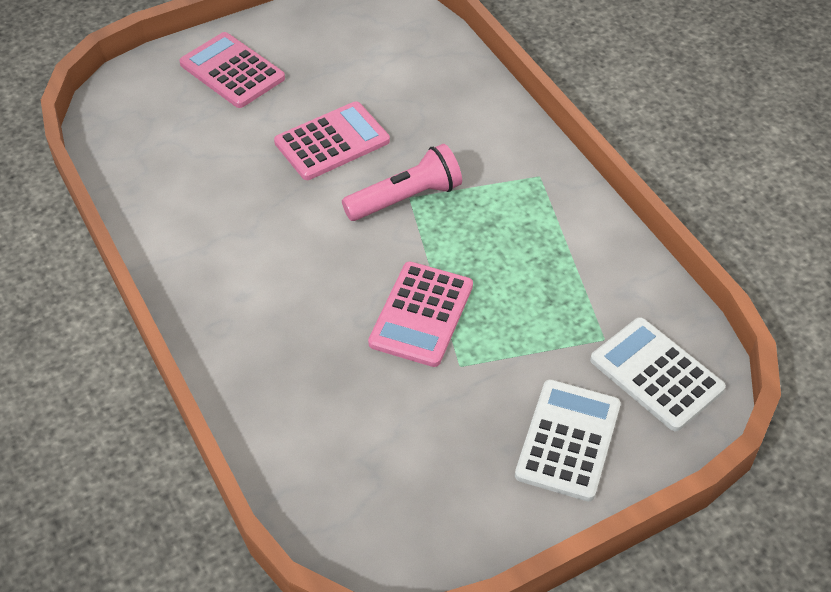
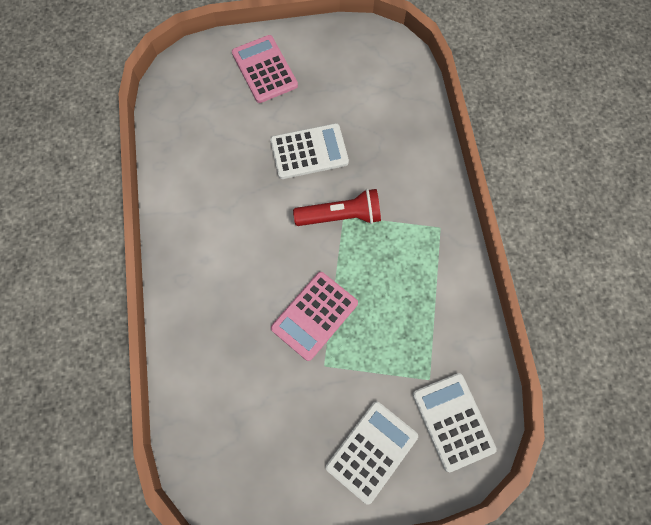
camera: 20 degrees right, 20 degrees up
pink calculator [274,101,390,180] -> white calculator [270,123,349,179]
pink flashlight [342,144,462,221] -> red flashlight [293,189,381,226]

